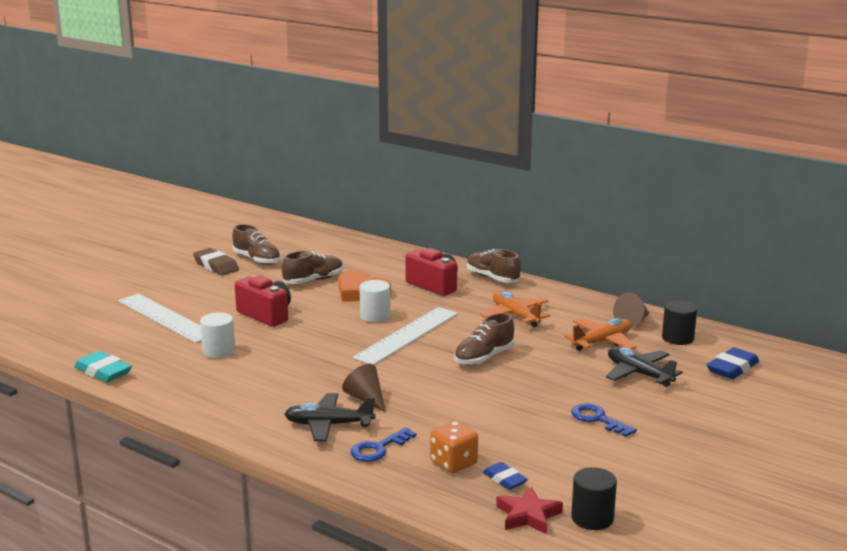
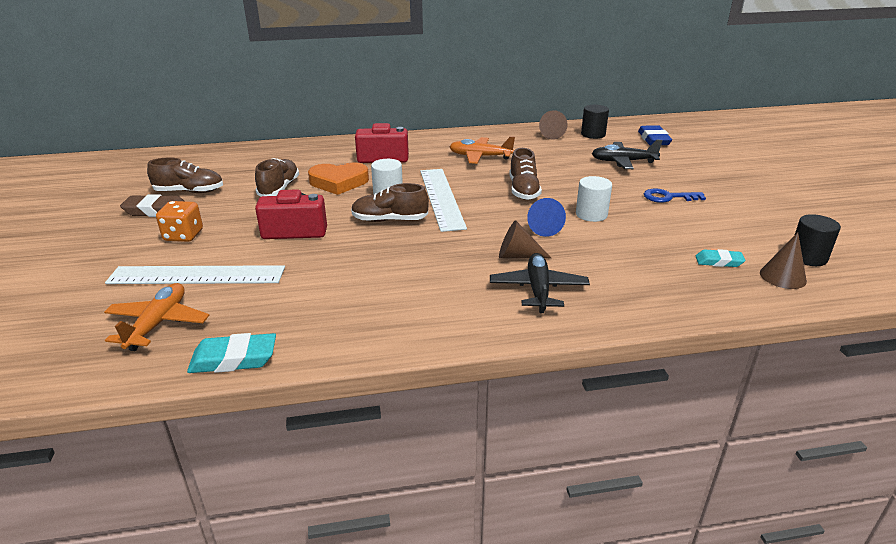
camera: 45 degrees left, 10 degrees up
white cylinder [200,312,235,358] -> white cylinder moved to [576,176,612,222]
black plane [284,393,375,441] -> black plane turned 135 degrees clockwise [490,253,590,313]
blue key [350,427,416,462] -> none
orange dice [430,421,478,473] -> orange dice moved to [156,201,203,242]
brown shoe [467,249,521,283] -> brown shoe moved to [351,183,429,222]
blue eraser [483,462,528,490] -> turquoise eraser [695,249,745,267]
red star [496,486,563,534] -> brown cone [760,232,807,289]
orange plane [564,318,637,351] -> orange plane moved to [104,283,209,351]
none -> blue cone [527,198,566,237]

